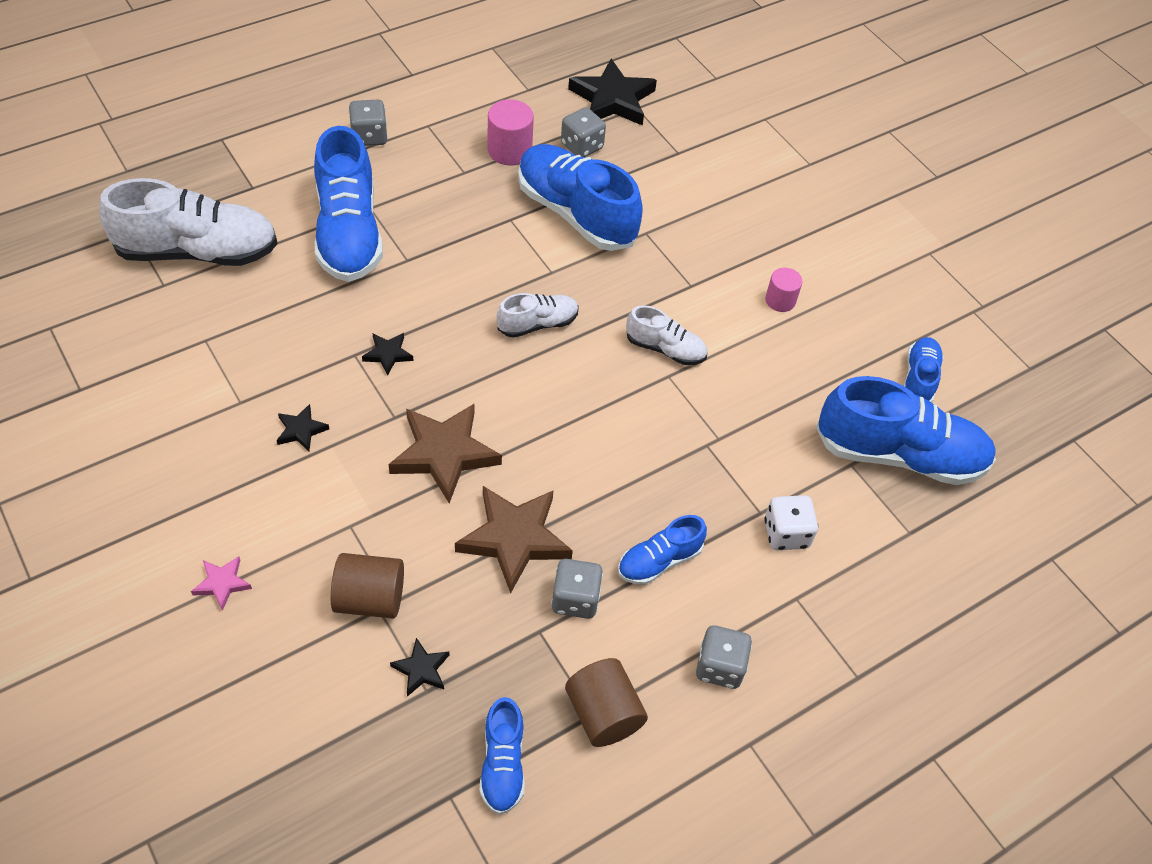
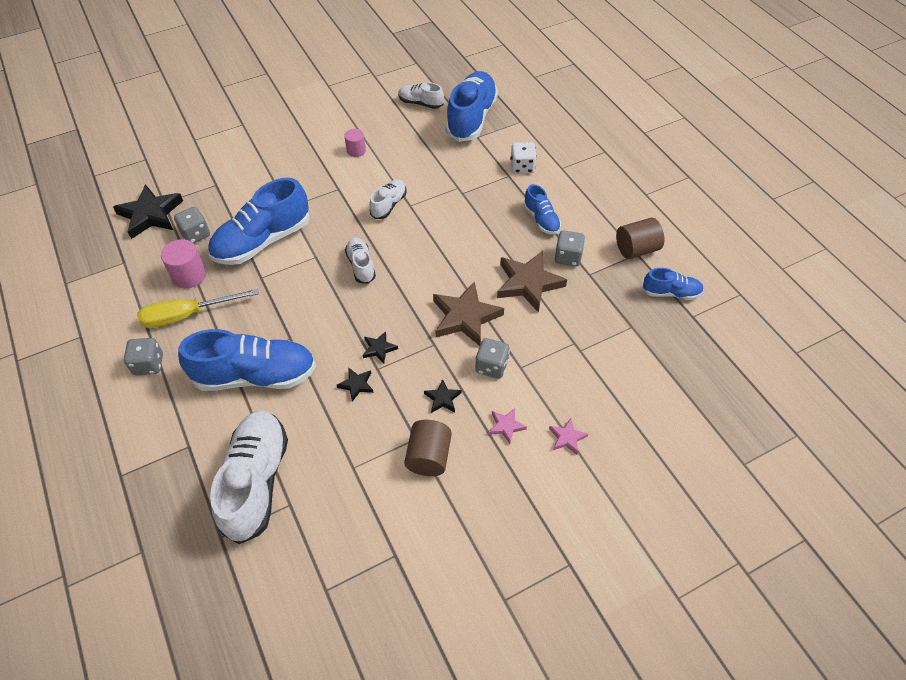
camera: 80 degrees left, 0 degrees up
brown cylinder [331,553,404,619] -> brown cylinder moved to [404,420,452,476]
black star [390,638,449,697] -> black star moved to [337,368,374,402]
grey dice [696,625,752,689] -> grey dice moved to [475,338,510,379]
blue shoe [904,337,944,403] -> white shoe [398,82,444,109]
none -> yellow screwdriver [137,288,259,328]
none -> pink star [488,408,527,444]

